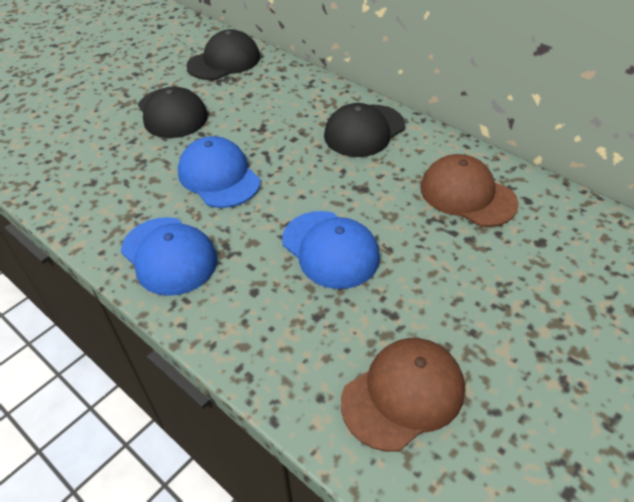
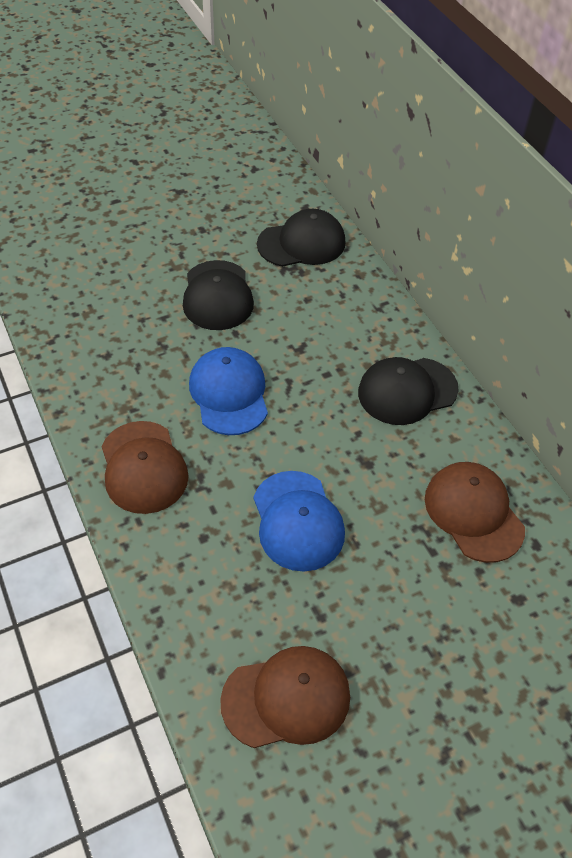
camera: 20 degrees right, 5 degrees up
blue cap [121,217,217,296] -> brown cap [101,421,189,514]

